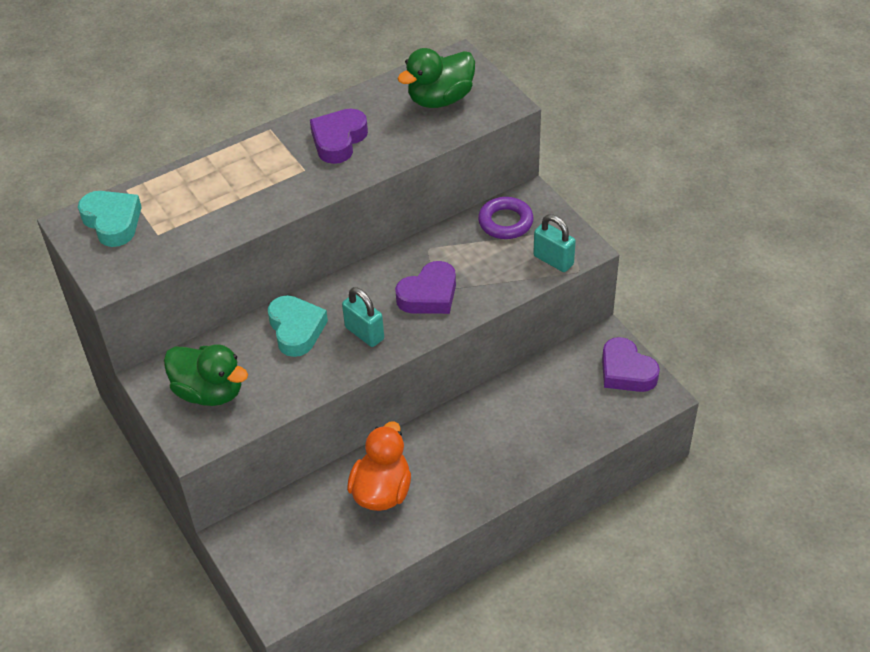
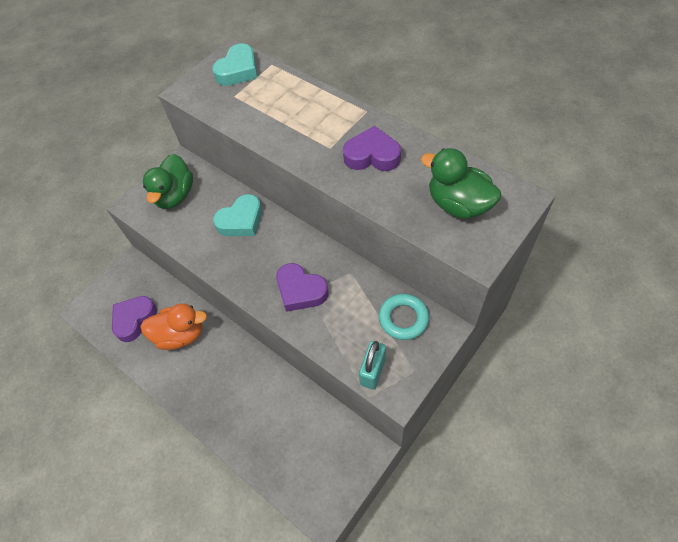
camera: 75 degrees right, 10 degrees up
turquoise padlock [342,287,384,347] -> none
purple ring [478,197,534,239] -> turquoise ring [379,294,429,340]
purple heart [602,337,660,392] -> purple heart moved to [112,296,157,342]

